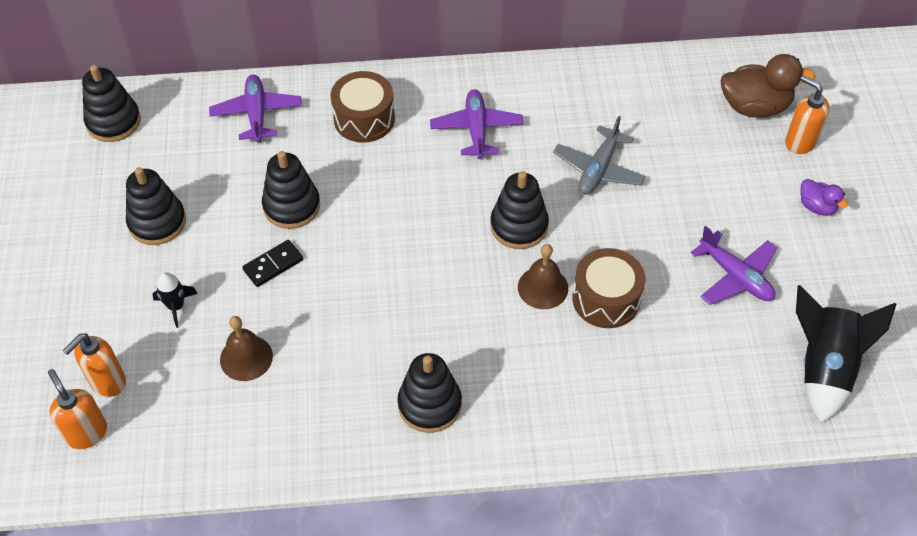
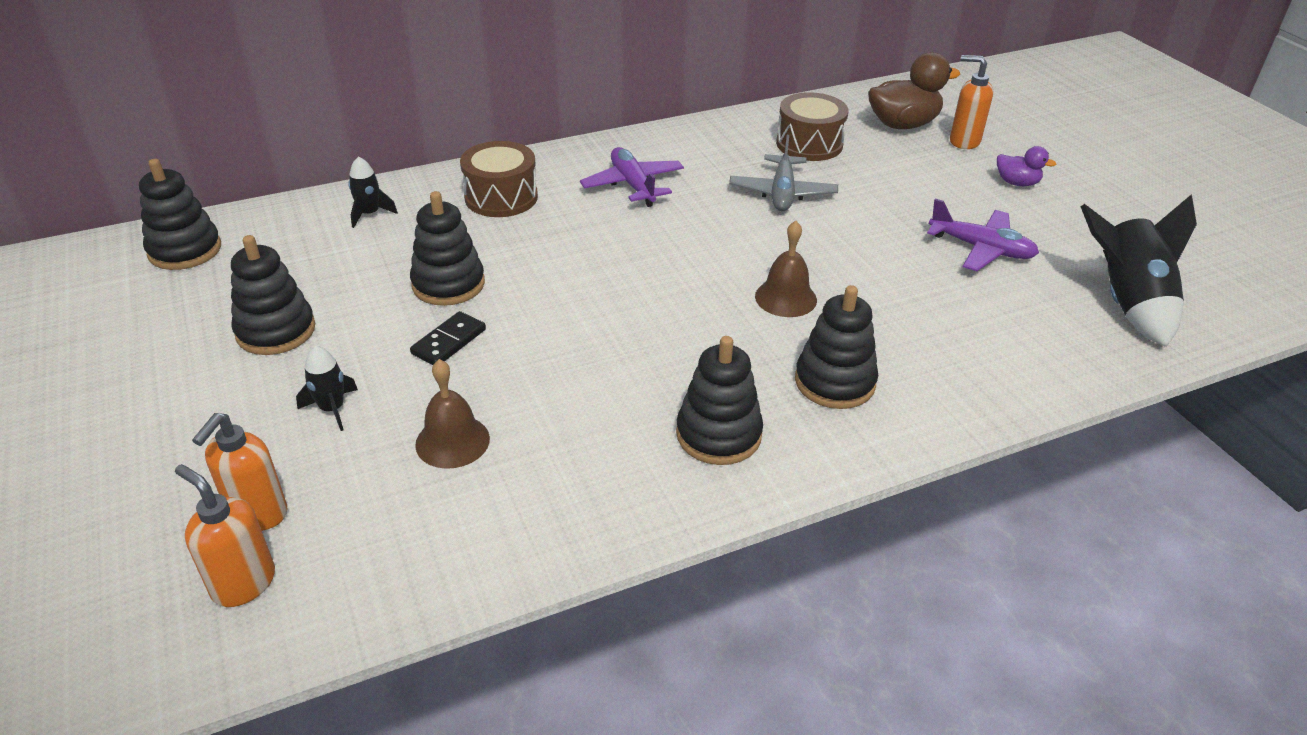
camera: 20 degrees left, 15 degrees down
purple plane [209,74,302,143] -> black rocket [348,156,398,228]
black stacking toy [490,171,549,249] -> black stacking toy moved to [795,285,878,409]
brown drum [572,248,645,328] -> brown drum moved to [776,92,848,161]

